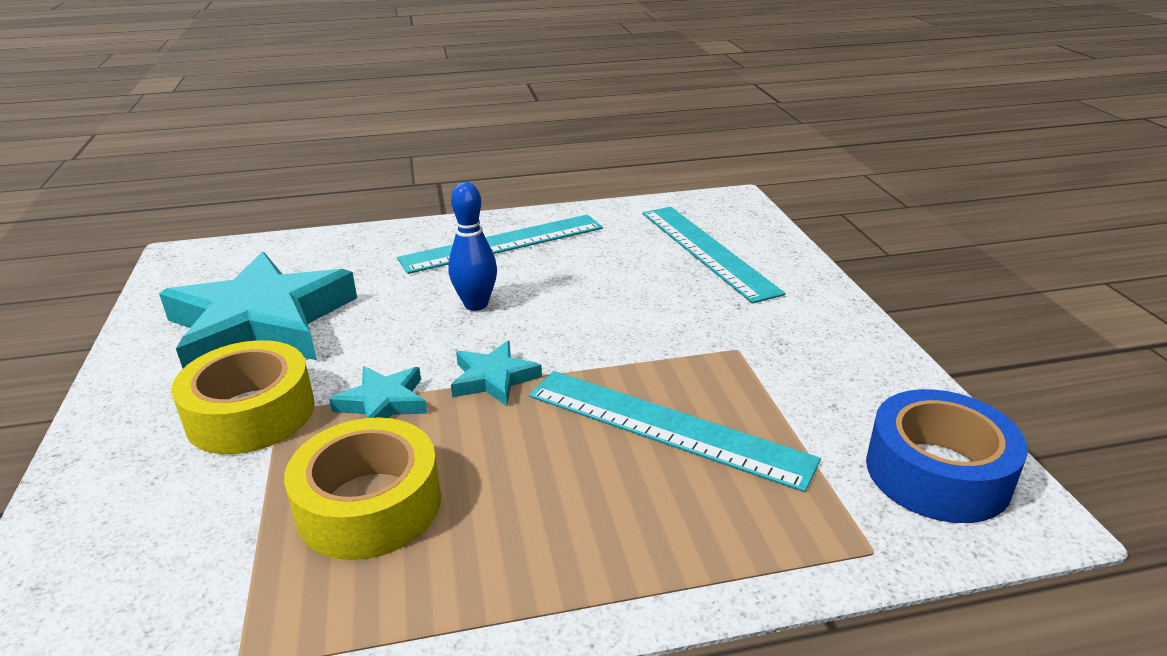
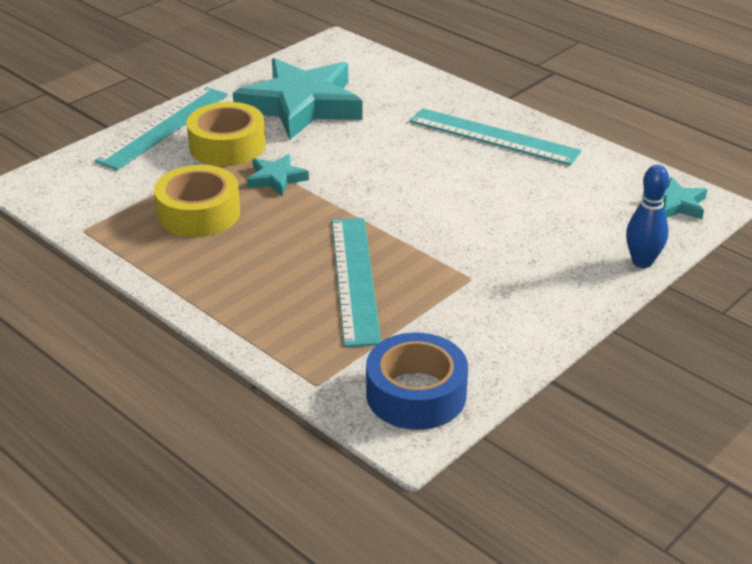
camera: 55 degrees right, 5 degrees up
blue bowling pin [448,182,497,311] -> blue bowling pin moved to [626,165,669,268]
turquoise star [451,341,542,406] -> turquoise star moved to [642,177,707,219]
turquoise ruler [643,207,785,304] -> turquoise ruler moved to [95,87,228,170]

